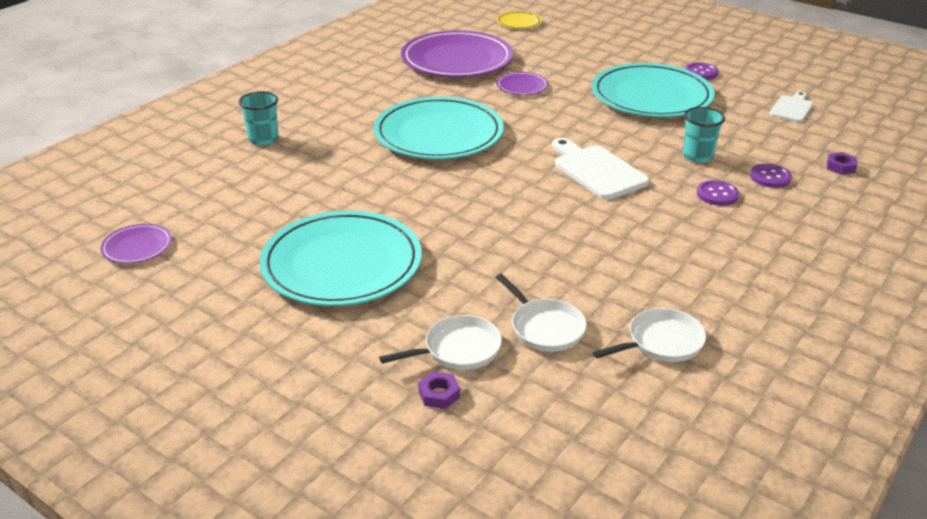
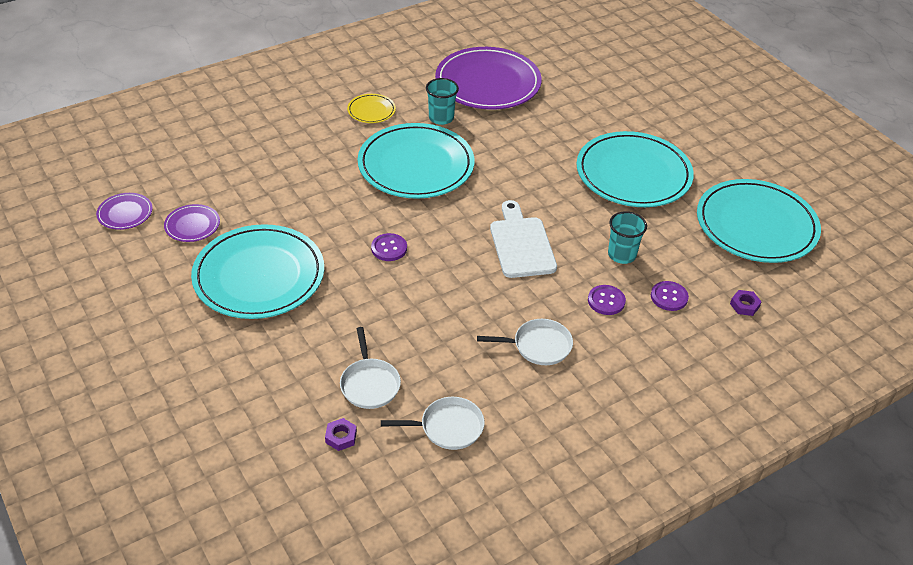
camera: 20 degrees right, 10 degrees up
turquoise cup [238,91,279,146] -> turquoise cup moved to [426,78,459,125]
white pan [379,315,502,370] -> white pan moved to [477,319,573,365]
purple nut [418,371,460,409] -> purple nut moved to [325,418,357,451]
purple plate [496,72,548,95] -> purple plate moved to [164,204,220,242]
yellow plate [497,11,542,29] -> yellow plate moved to [347,94,396,123]
purple button [685,63,718,80] -> purple button moved to [371,233,407,261]
white cutting board [770,91,813,122] -> turquoise plate [697,179,821,263]

